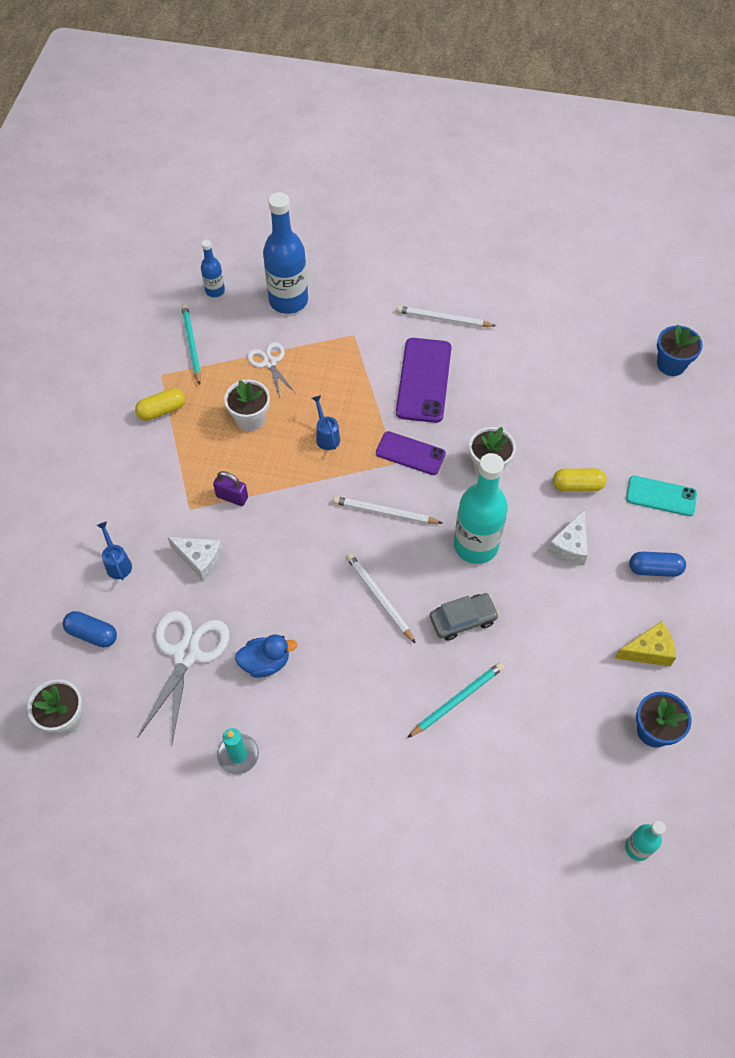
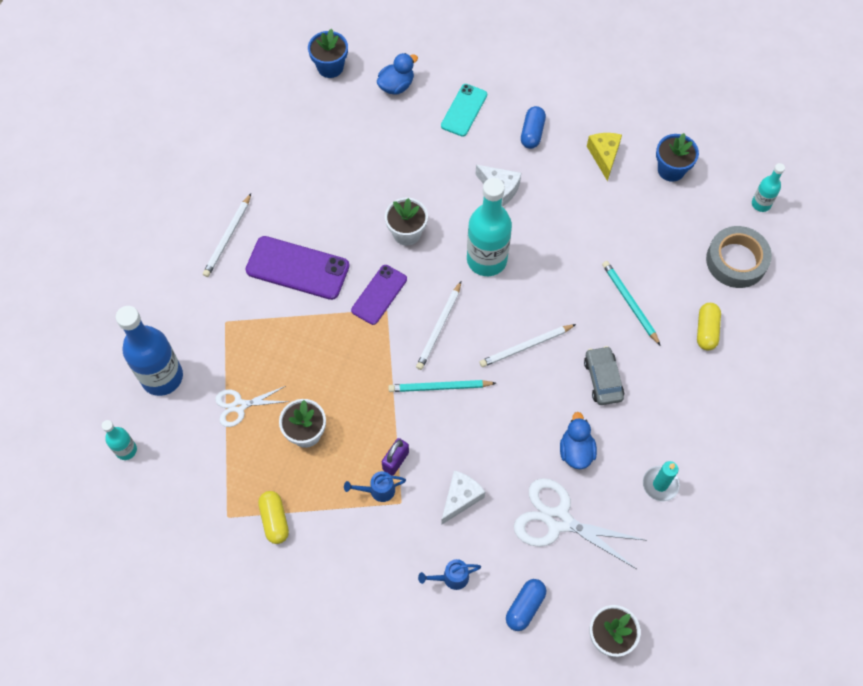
camera: 80 degrees left, 5 degrees up
turquoise pencil [181,304,201,385] -> turquoise pencil moved to [388,380,496,392]
blue bottle [201,240,225,297] -> turquoise bottle [102,420,137,460]
blue watering can [312,395,340,450] -> blue watering can moved to [344,471,406,502]
grey car [430,593,499,641] -> grey car moved to [584,346,624,405]
yellow capsule [553,468,607,491] -> yellow capsule moved to [697,303,721,350]
none -> blue duck [377,53,418,94]
none -> grey tape [706,226,772,288]

